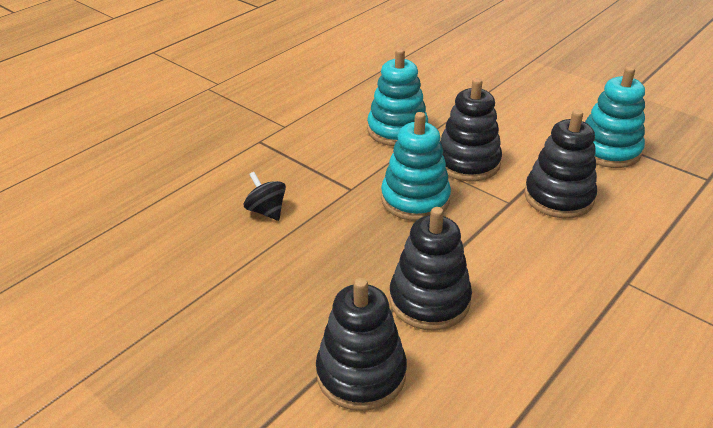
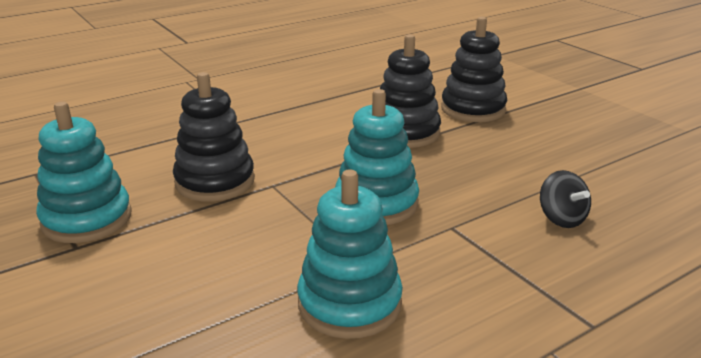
camera: 165 degrees left, 10 degrees down
black stacking toy [440,78,502,181] -> none

